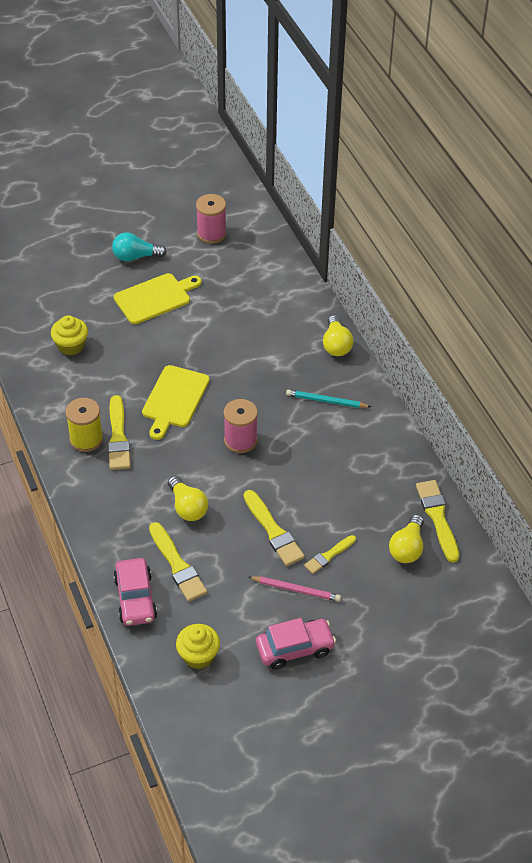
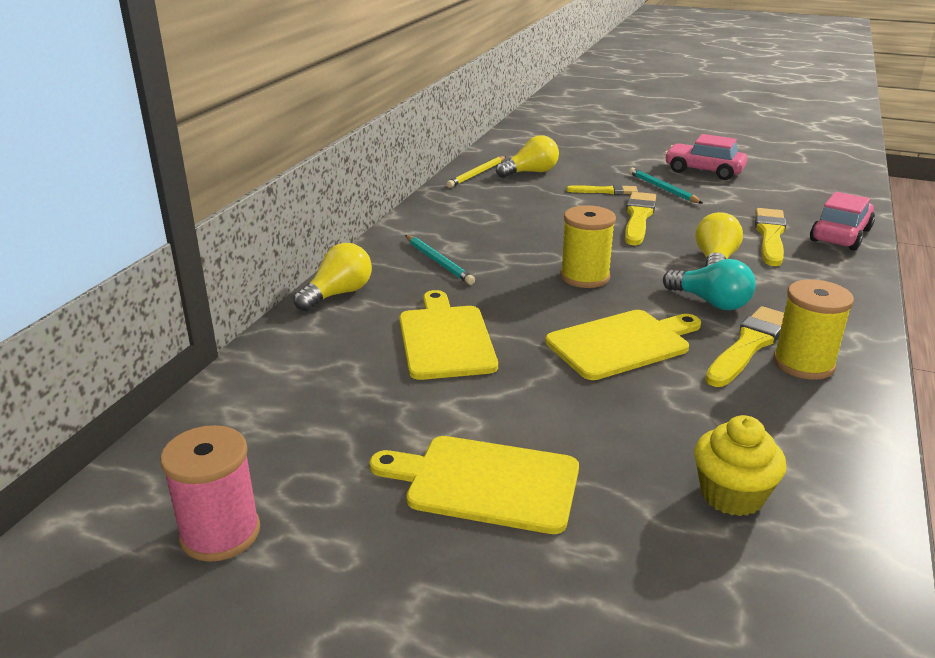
camera: 135 degrees left, 20 degrees down
turquoise light bulb [112,232,167,262] -> turquoise light bulb moved to [663,259,756,310]
yellow cupcake [176,624,220,669] -> none
pink spool [224,399,258,453] -> yellow spool [560,205,616,288]
pink pencil [249,576,341,602] -> turquoise pencil [629,168,703,203]
yellow brush [416,480,459,563] -> yellow pencil [447,156,506,188]
none -> yellow cutting board [399,290,498,380]

